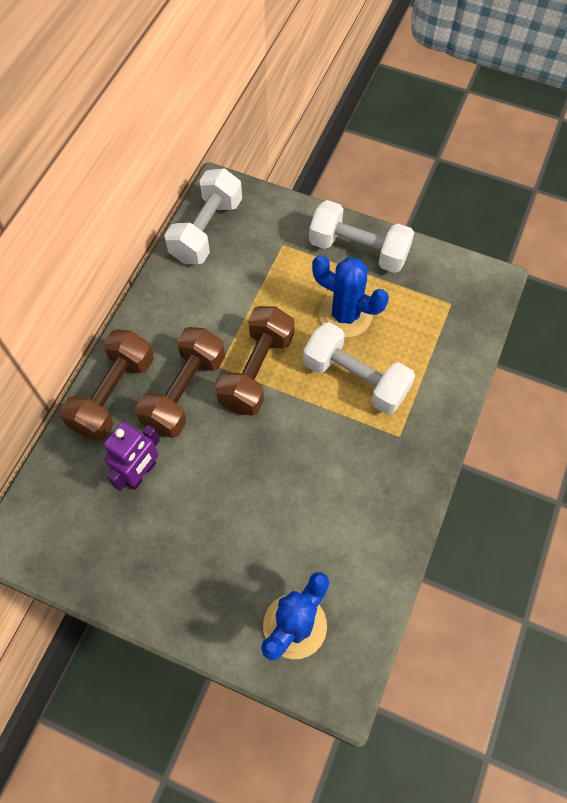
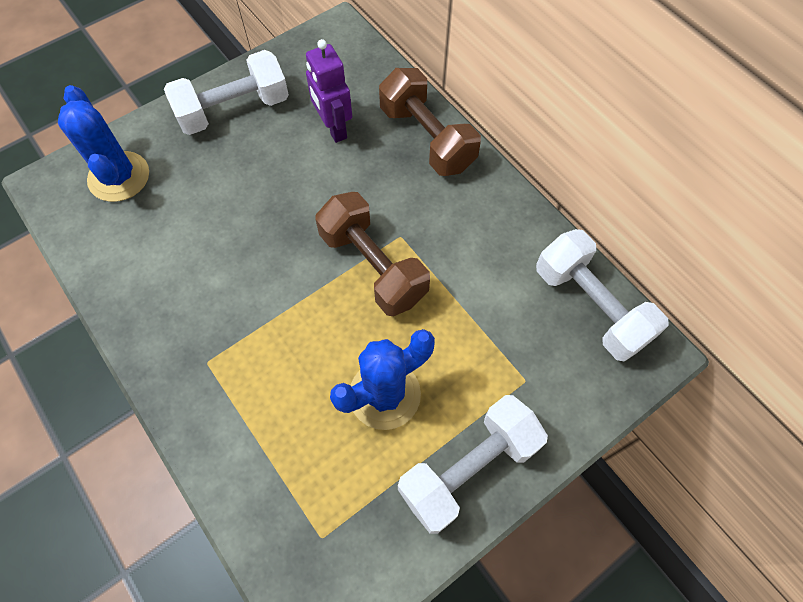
camera: 120 degrees right, 0 degrees up
brown dumbbell [135,327,225,438] -> none
white dumbbell [303,322,415,415] -> white dumbbell moved to [164,50,289,135]

